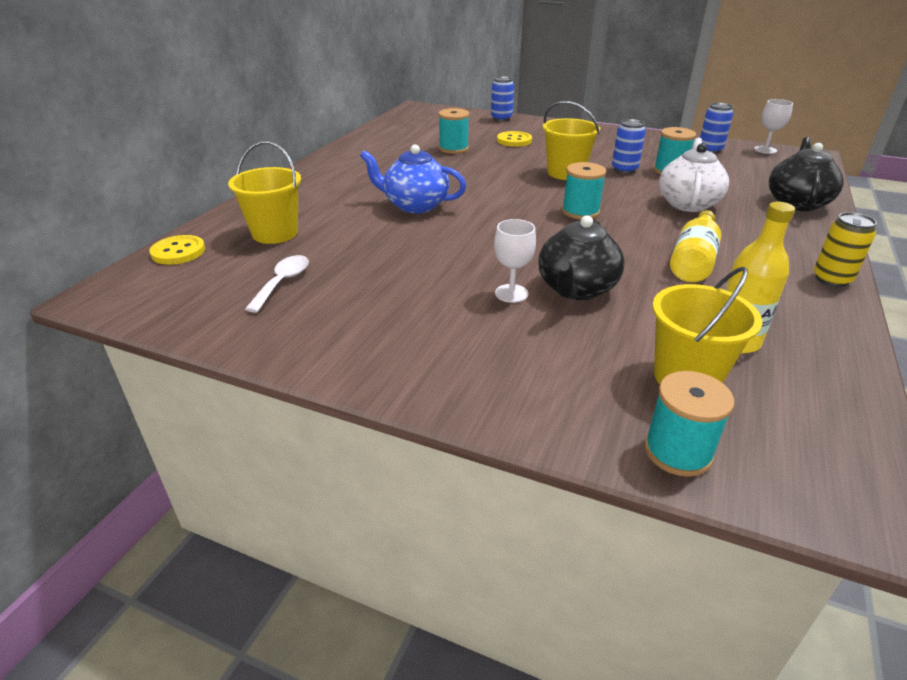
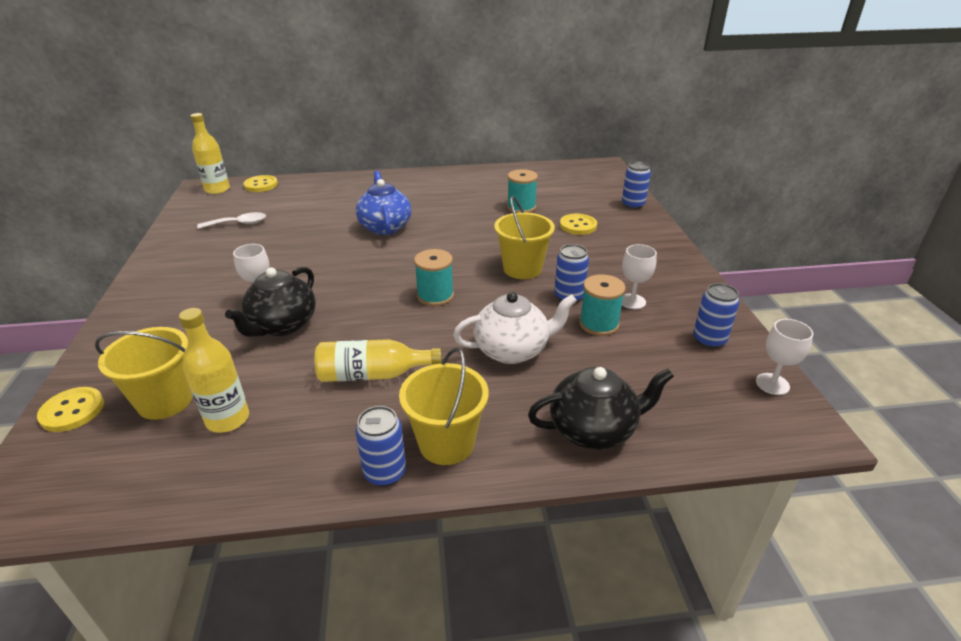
camera: 60 degrees right, 0 degrees up
yellow bucket [228,141,301,244] -> yellow bucket moved to [399,348,489,465]
black teapot [538,216,625,300] -> black teapot turned 60 degrees counterclockwise [225,267,316,337]
turquoise spool [644,371,734,477] -> yellow button [37,387,104,432]
yellow can [814,212,877,287] -> blue can [355,406,406,487]
none -> yellow bottle [190,113,230,194]
none -> white goblet [622,244,657,309]

